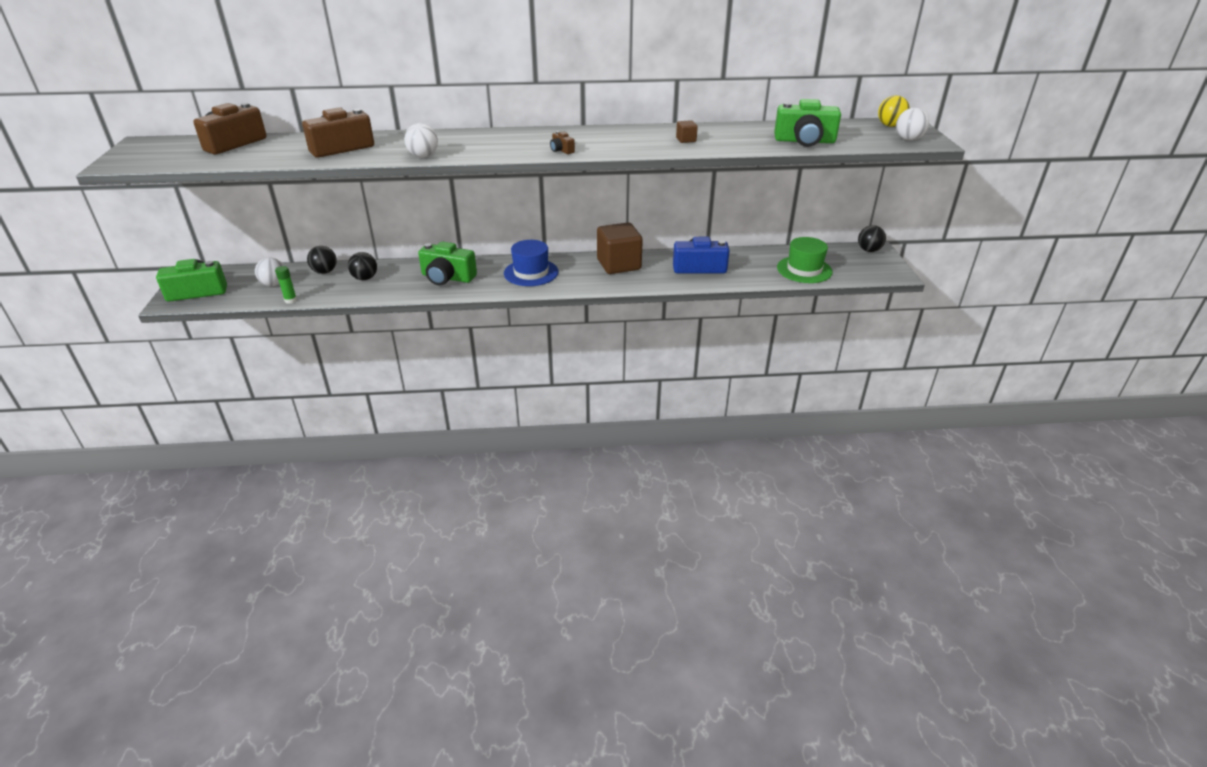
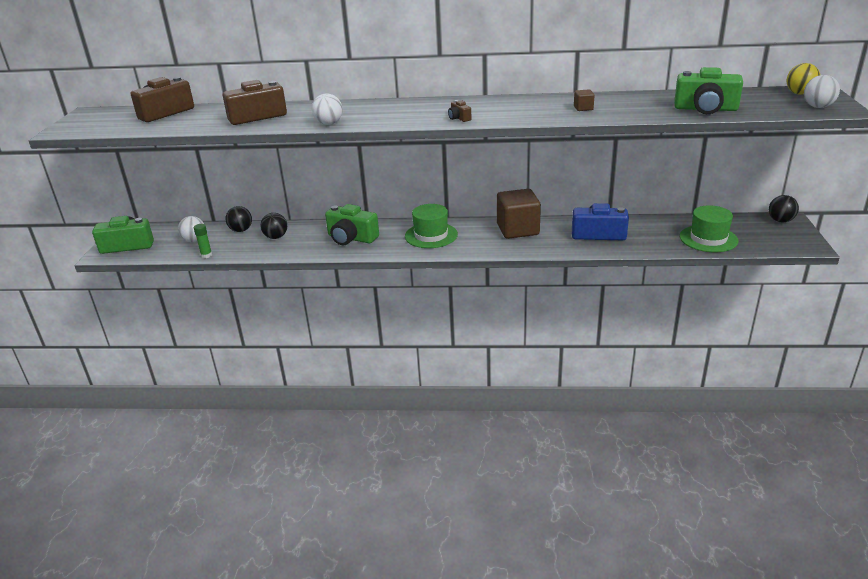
camera: 10 degrees right, 5 degrees down
blue hat [504,240,559,286] -> green hat [405,204,458,248]

